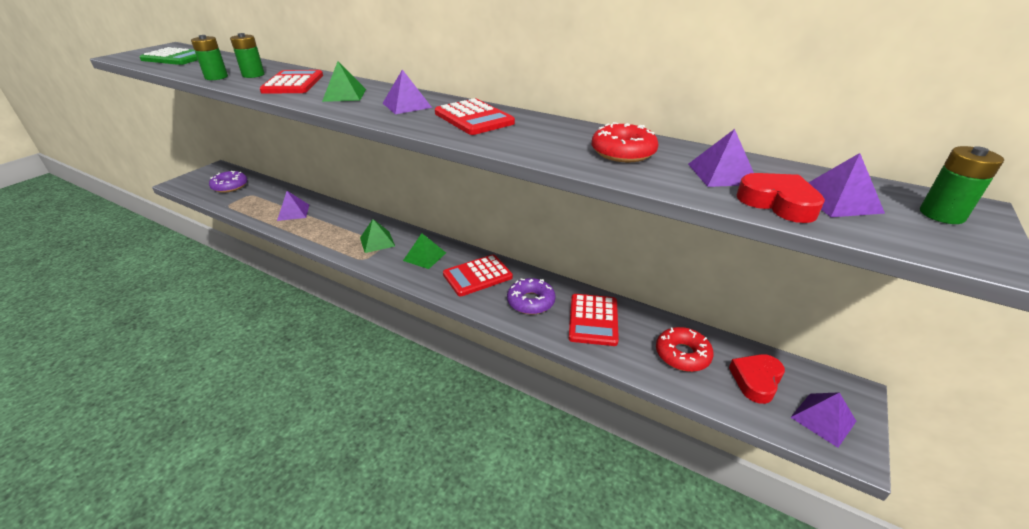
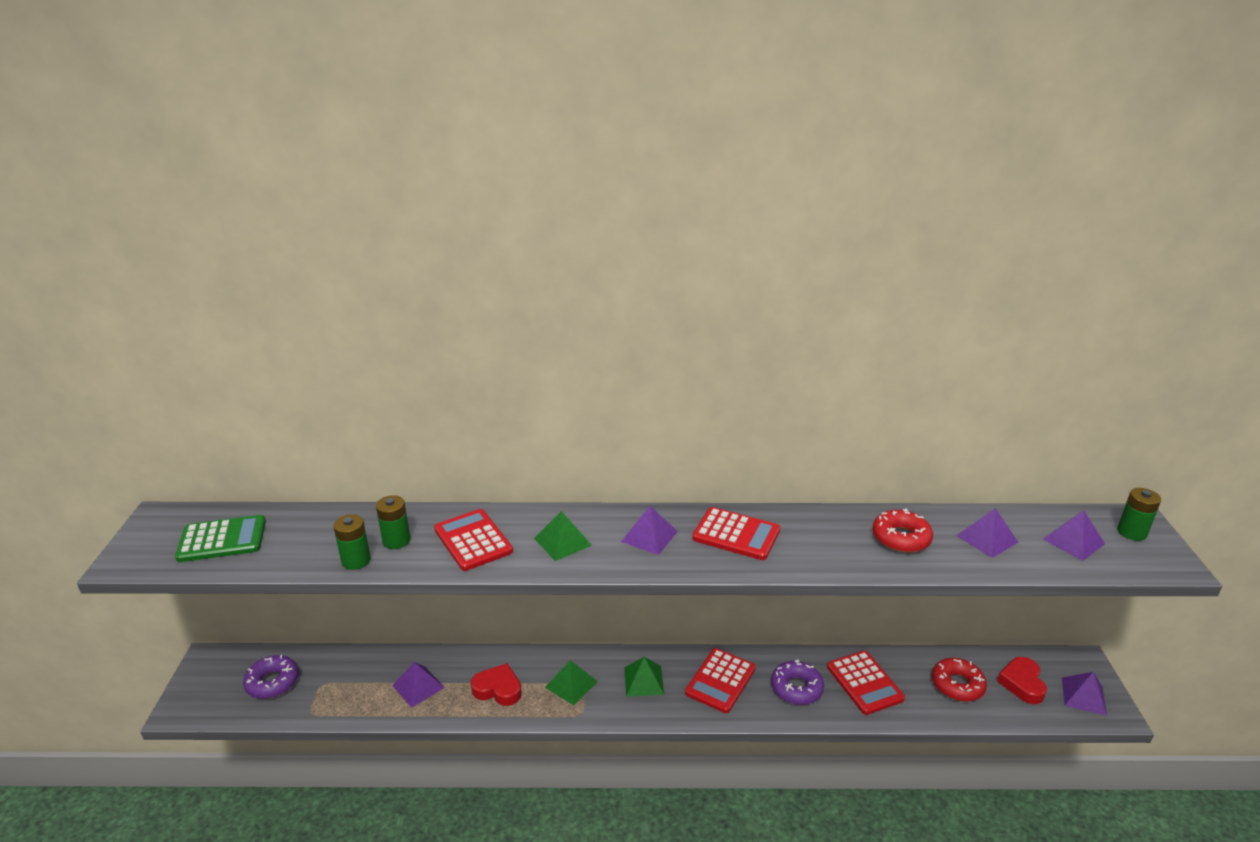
camera: 30 degrees left, 5 degrees down
red heart [737,173,825,223] -> red heart moved to [471,663,522,706]

